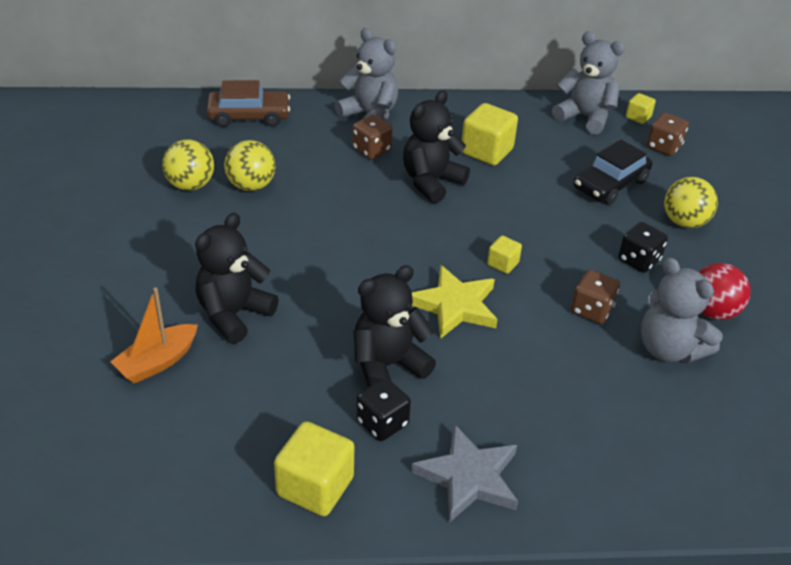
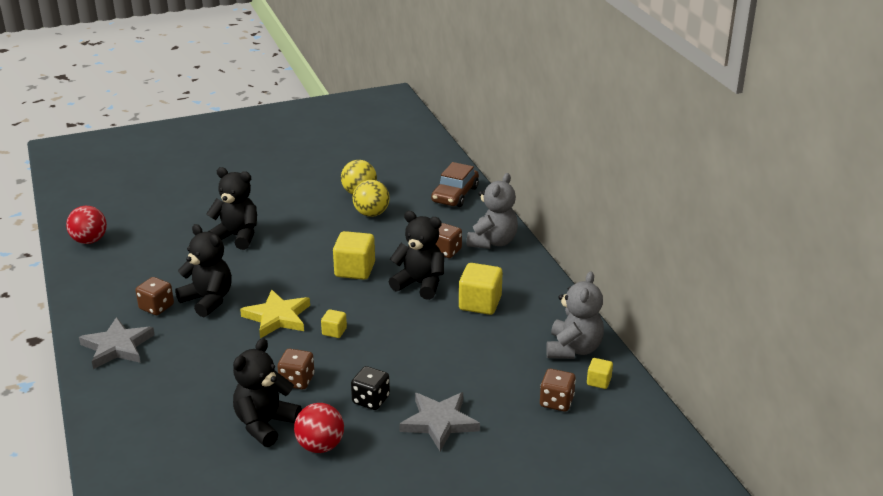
camera: 75 degrees right, 10 degrees down
orange boat [110,288,198,384] -> none
brown car [206,80,290,127] -> brown car turned 45 degrees clockwise [431,162,479,207]
yellow cube [274,421,354,516] -> yellow cube moved to [333,231,375,280]
black dice [356,378,411,441] -> brown dice [136,277,174,315]
black car [574,140,652,205] -> none
grey teddy bear [640,257,723,363] -> black teddy bear [233,338,302,447]
yellow ball [664,177,718,228] -> grey star [399,392,480,451]
none -> red ball [66,206,107,244]

